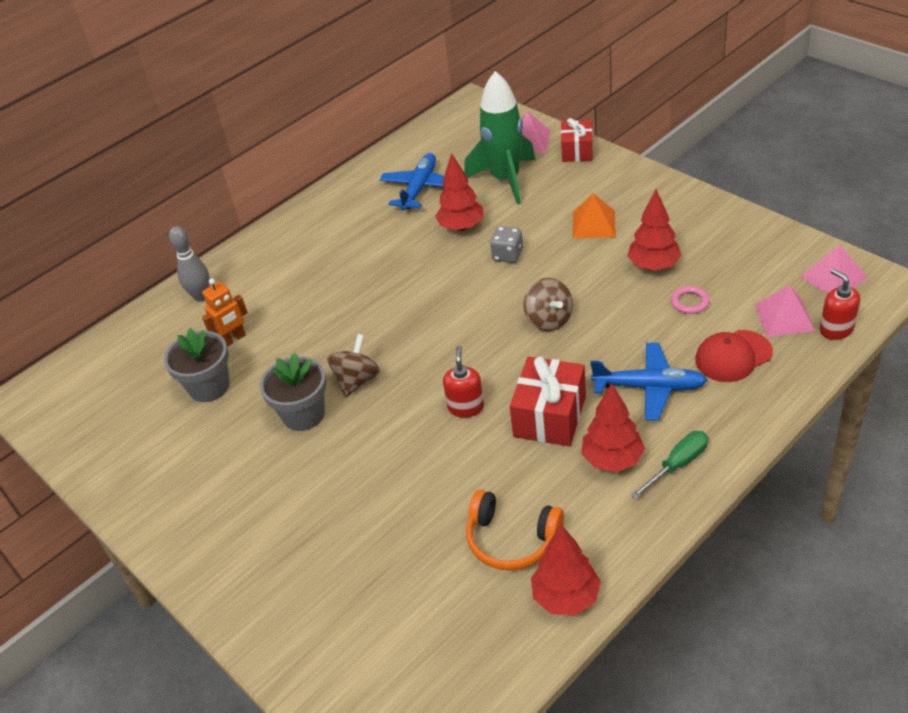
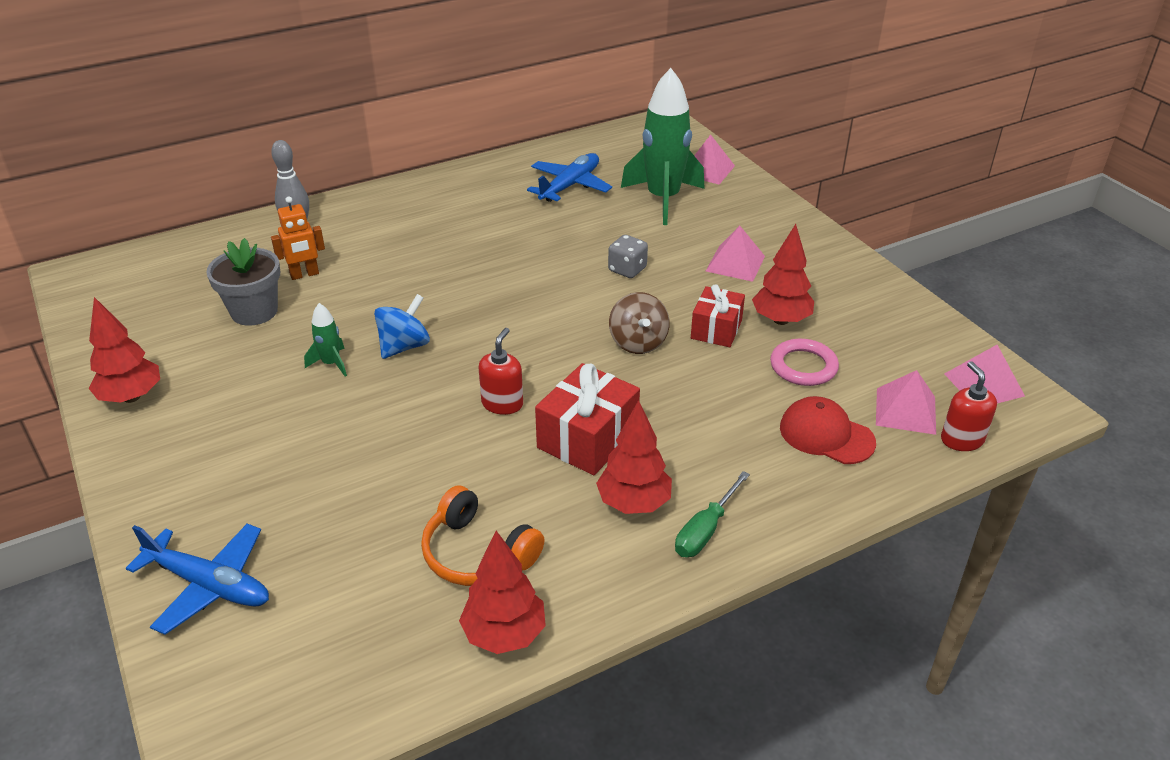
camera: 10 degrees right, 5 degrees down
grey flower pot [260,353,326,431] -> green rocket [304,303,347,377]
brown spinning top [327,334,380,397] -> blue spinning top [374,294,430,359]
red tree [435,153,484,231] -> red tree moved to [88,297,160,403]
red gift [561,118,593,162] -> red gift moved to [691,284,745,347]
orange pyramid [573,193,616,239] -> pink pyramid [706,226,765,282]
blue plane [590,343,708,421] -> blue plane moved to [126,524,269,635]
green screwdriver [630,431,708,499] -> green screwdriver turned 150 degrees clockwise [675,471,750,557]
pink ring [671,286,709,314] -> pink ring [770,339,839,386], size x1.51
red cap [695,330,773,382] -> red cap turned 45 degrees clockwise [780,396,876,464]

